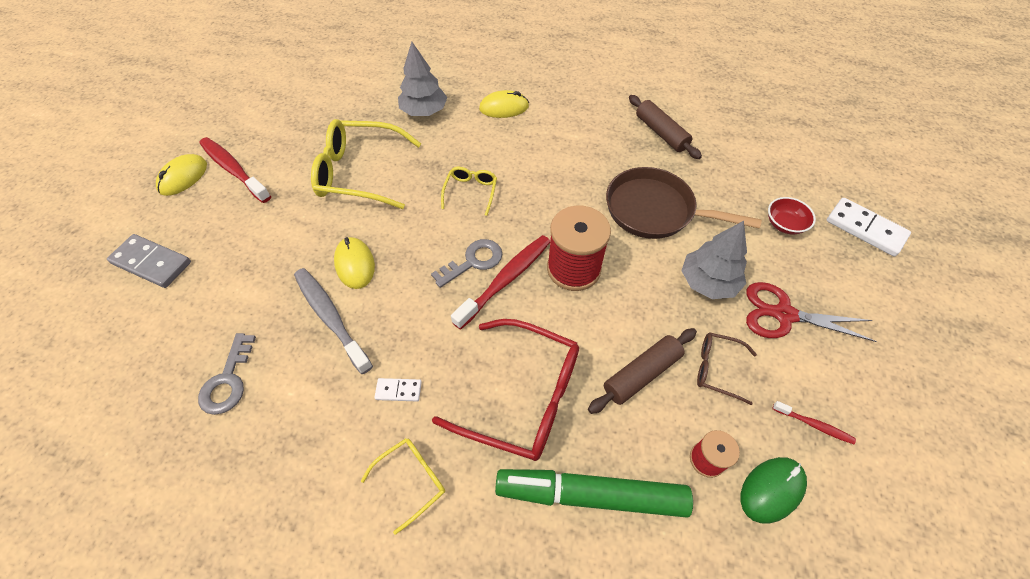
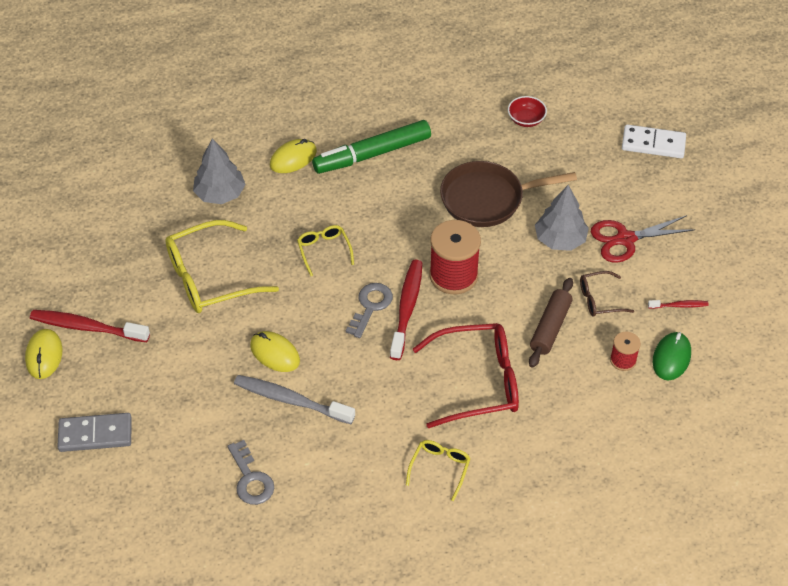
camera: 30 degrees left, 5 degrees down
white domino [374,378,422,401] -> none
green marker [495,469,693,518] -> green marker moved to [312,120,431,174]
brown rolling pin [629,95,702,159] -> none
red bowl [768,197,816,235] -> red bowl moved to [508,96,547,127]

